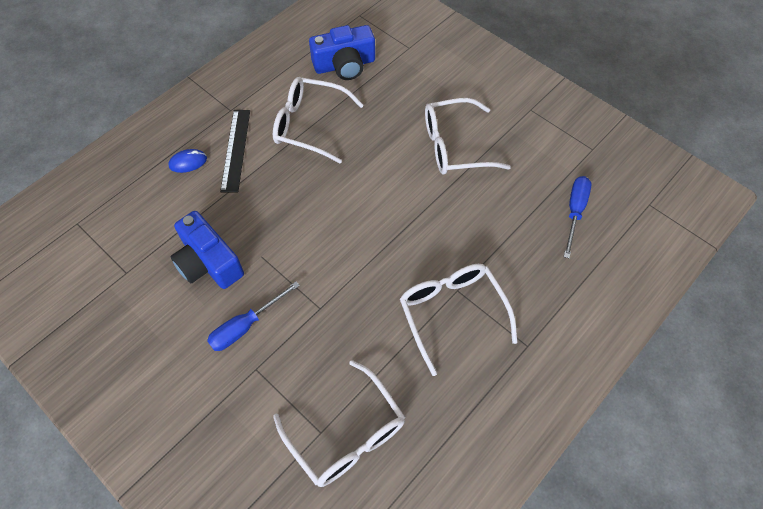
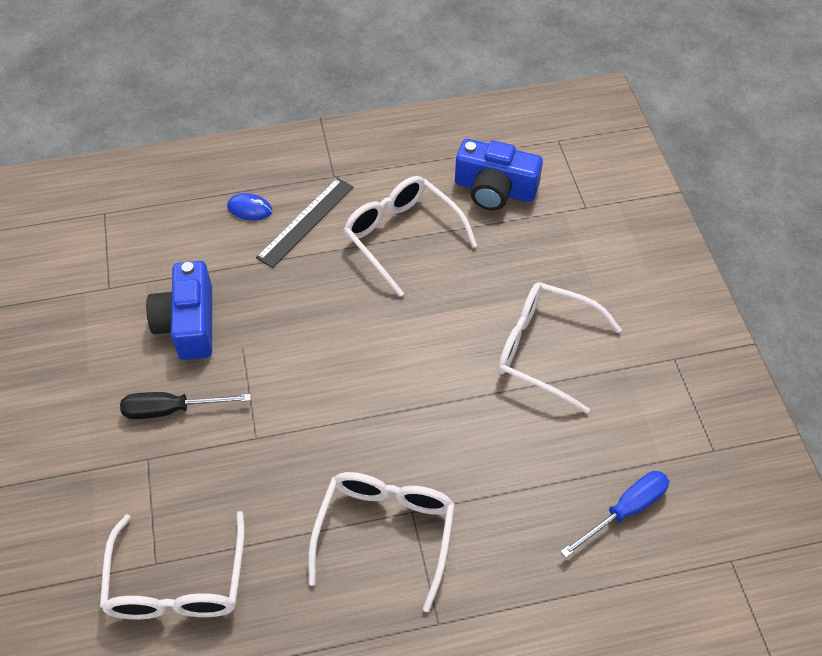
camera: 35 degrees right, 5 degrees down
blue screwdriver [207,282,300,351] -> black screwdriver [120,392,251,419]

